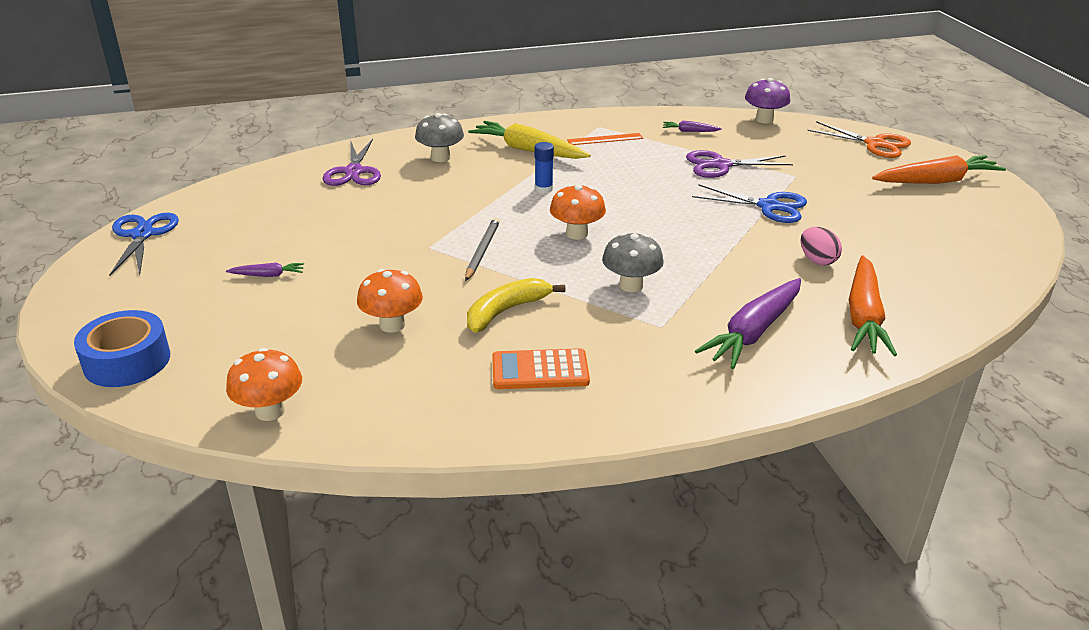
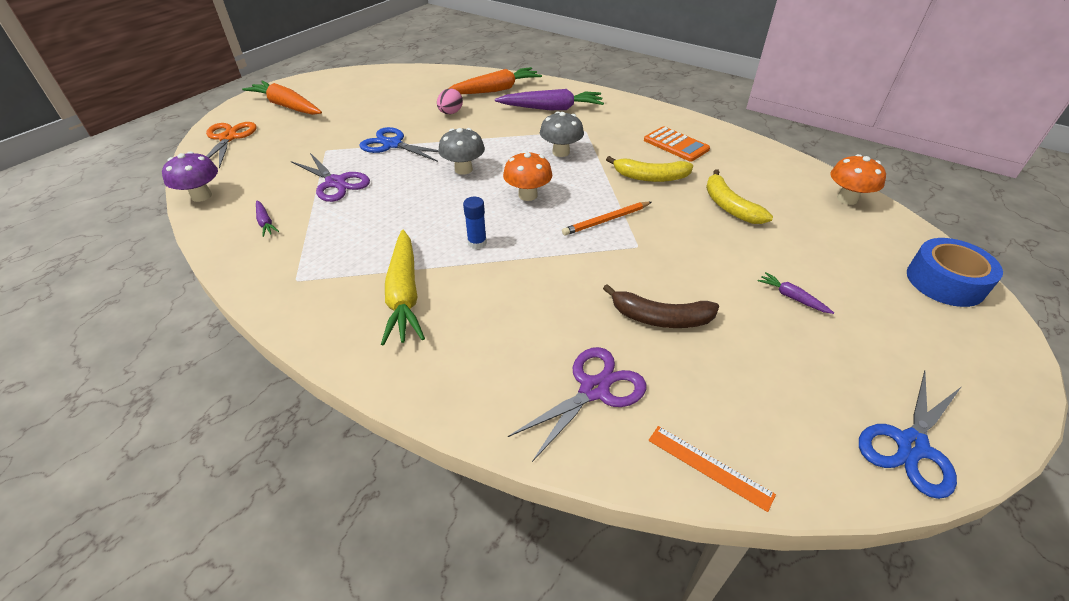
camera: 130 degrees left, 10 degrees up
orange mushroom [357,269,423,333] -> yellow banana [706,169,773,224]
grey mushroom [415,113,464,162] -> grey mushroom moved to [438,128,485,175]
grey pencil [465,218,500,281] -> orange pencil [562,202,652,236]
orange ruler [567,133,643,145] -> orange ruler moved to [648,426,776,512]
blue scissors [692,184,807,223] -> blue scissors turned 45 degrees counterclockwise [359,127,438,162]
none -> brown banana [603,284,719,328]

